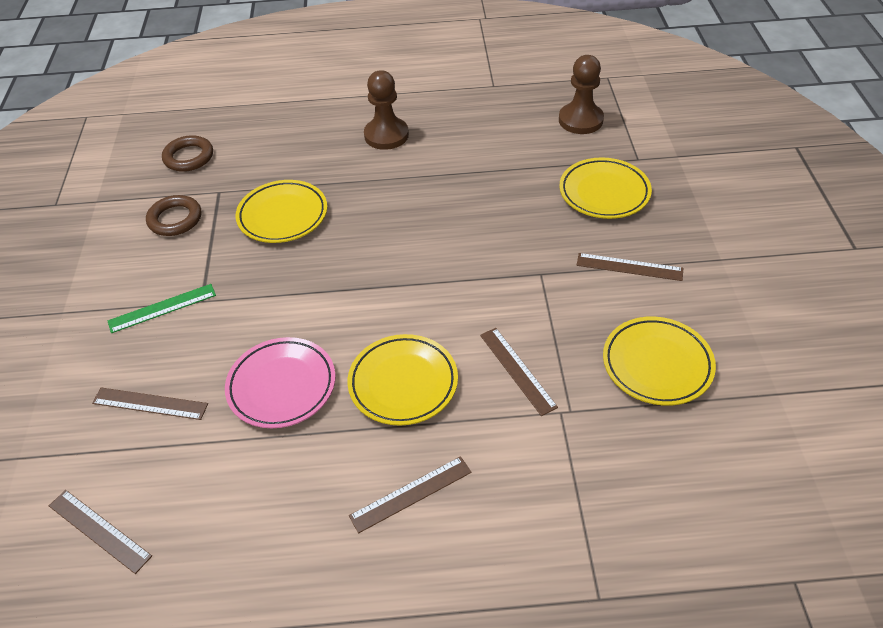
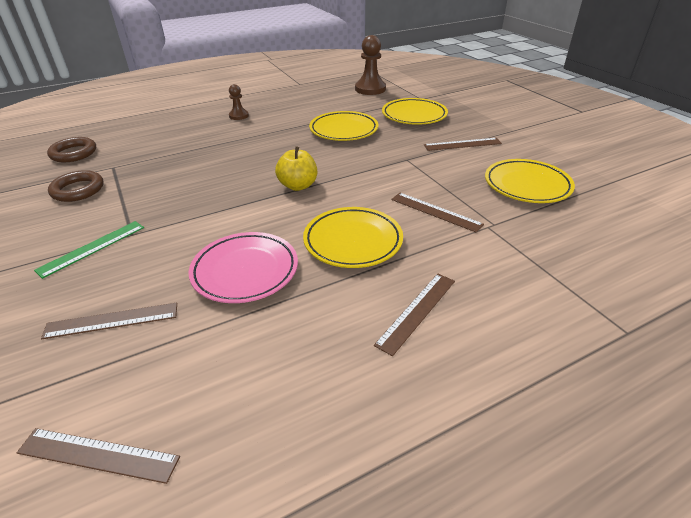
camera: 25 degrees left, 10 degrees down
yellow plate [236,180,327,243] -> yellow plate moved to [309,111,378,141]
brown pawn [364,70,409,150] -> brown pawn [229,84,249,120], size x0.56
none -> yellow apple [275,146,317,191]

